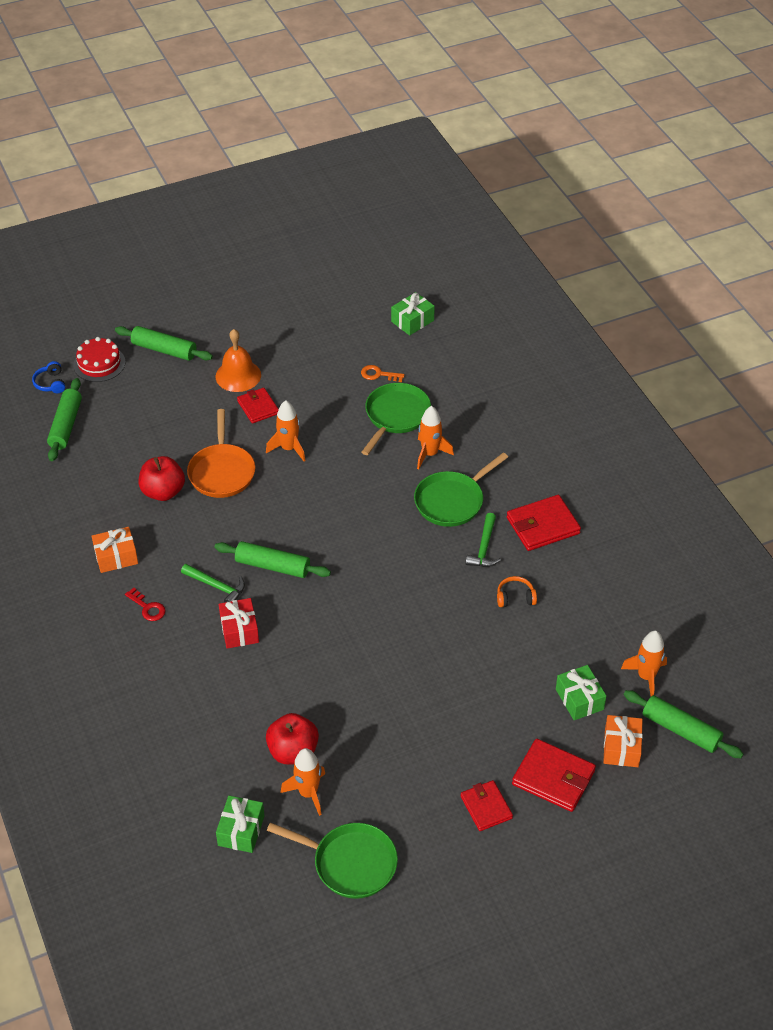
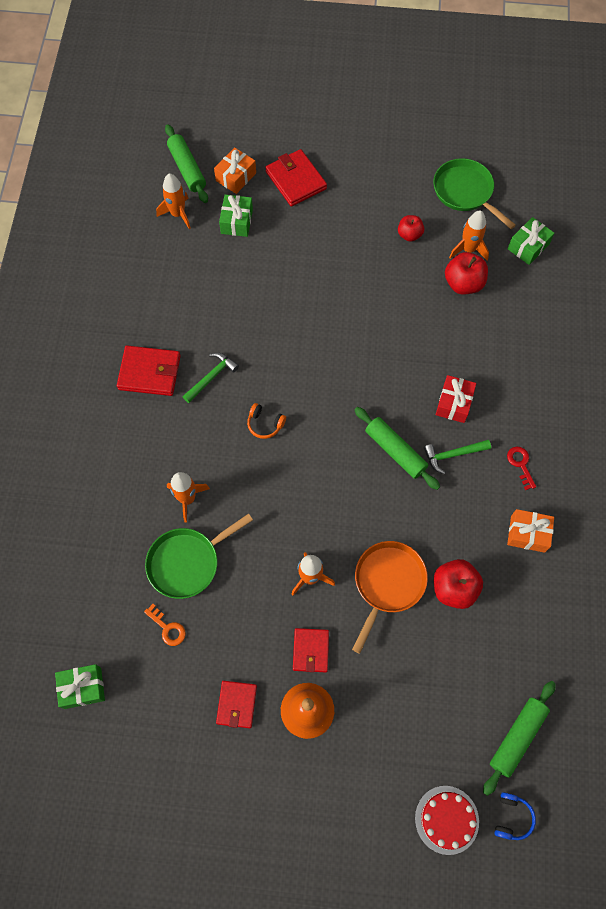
camera: 150 degrees left, 20 degrees up
green rolling pin [115,326,213,361] -> none
green hammer [181,564,245,602] -> green hammer turned 75 degrees counterclockwise [424,440,491,474]
green pan [414,453,508,527] -> none
red wallet [461,780,513,831] -> red wallet moved to [216,681,257,728]
orange headphones [497,576,537,607] -> orange headphones moved to [247,403,286,439]
none -> red apple [398,215,424,242]

